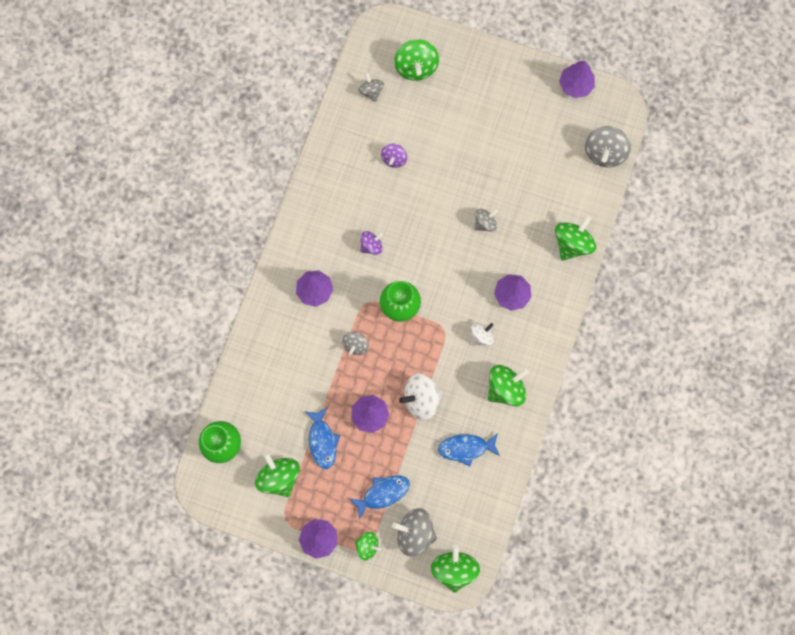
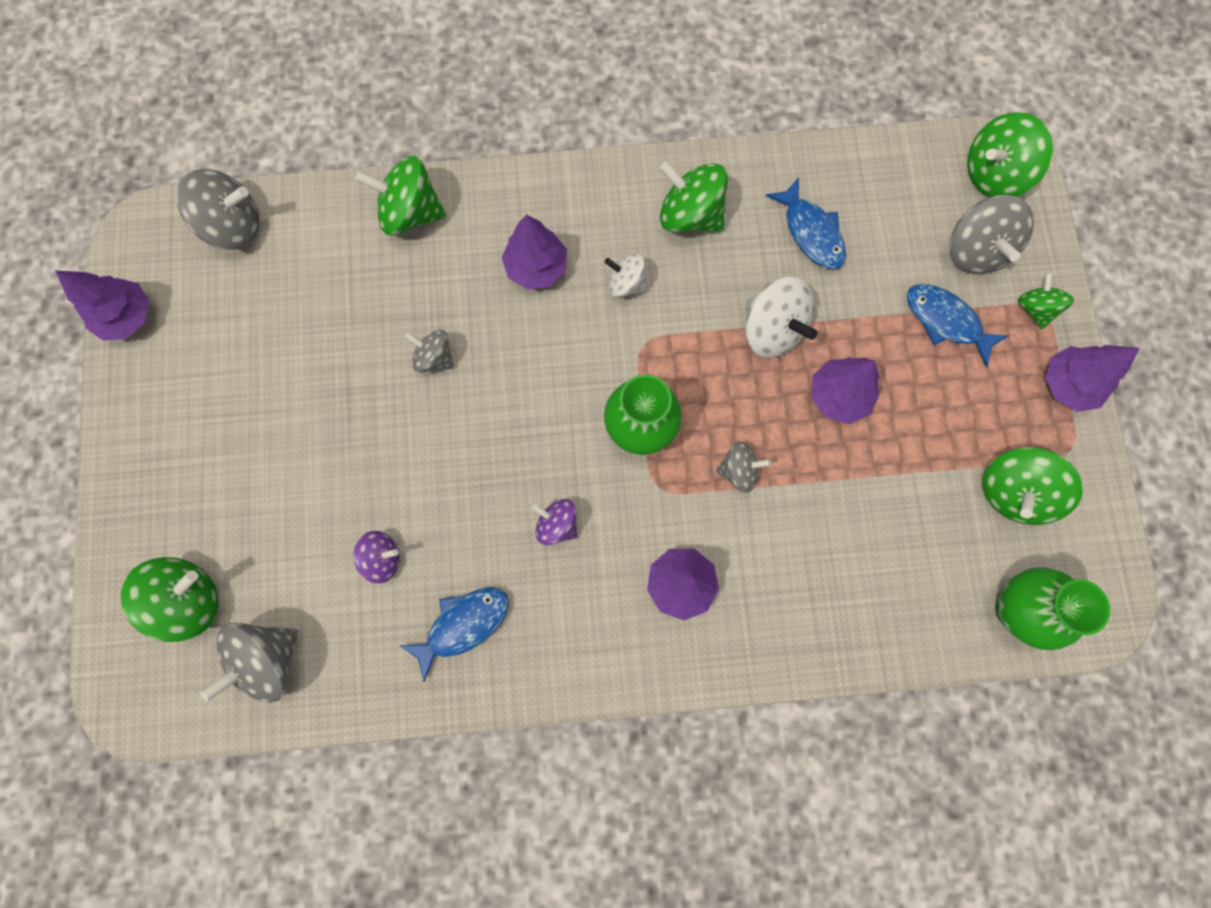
camera: 115 degrees left, 0 degrees up
blue fish [304,407,340,469] -> blue fish moved to [399,587,509,682]
grey spinning top [358,72,384,102] -> grey spinning top [200,623,298,703], size x1.68

